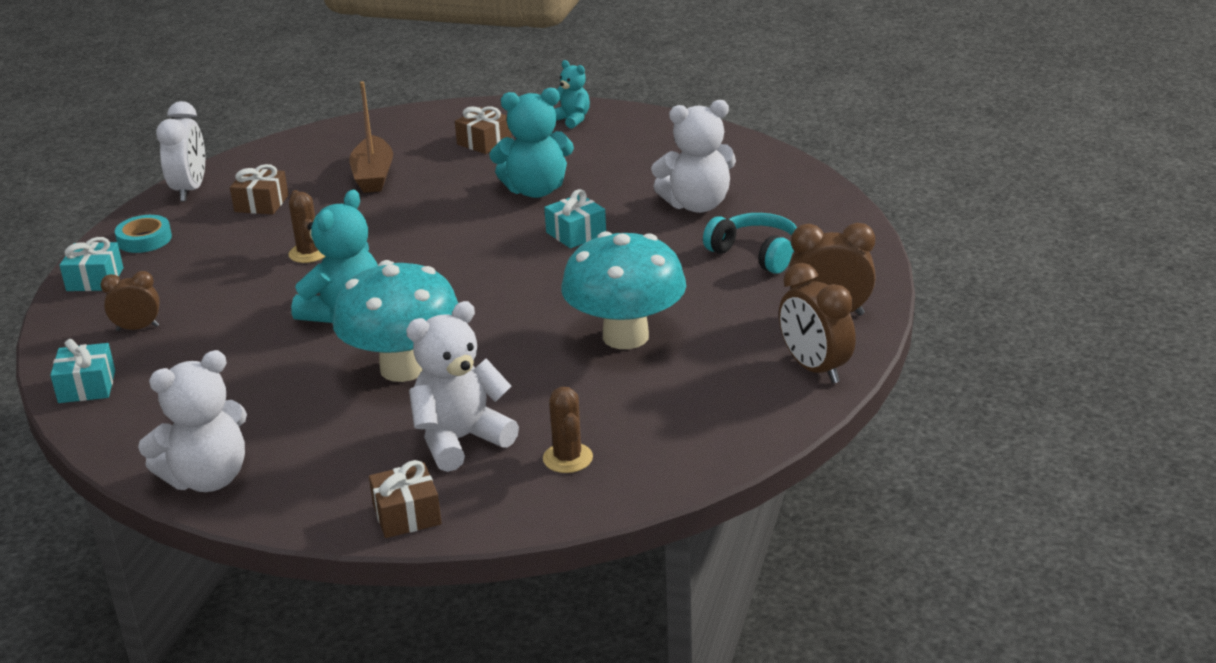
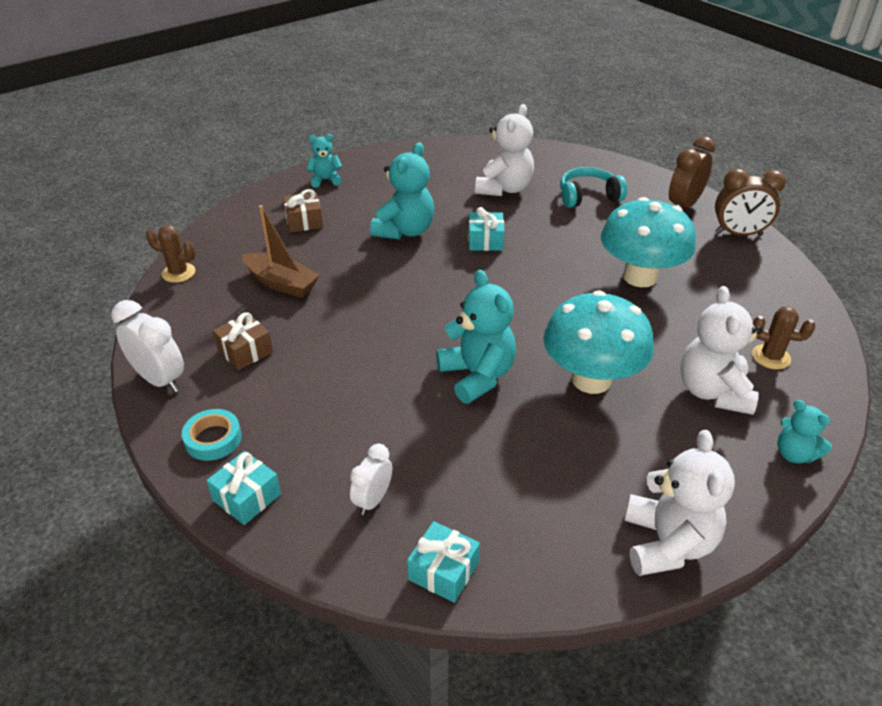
camera: 55 degrees left, 10 degrees up
brown clock [101,271,160,331] -> white clock [350,444,392,515]
brown cactus [288,190,325,263] -> brown cactus moved to [146,225,195,283]
brown gift [369,460,442,538] -> turquoise teddy bear [777,400,832,463]

